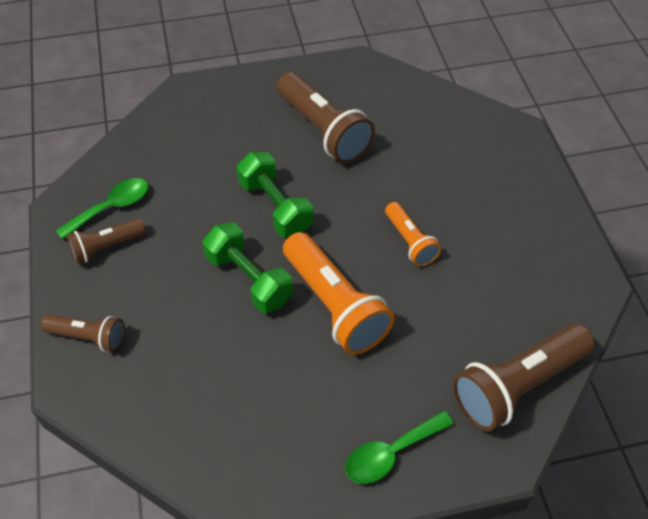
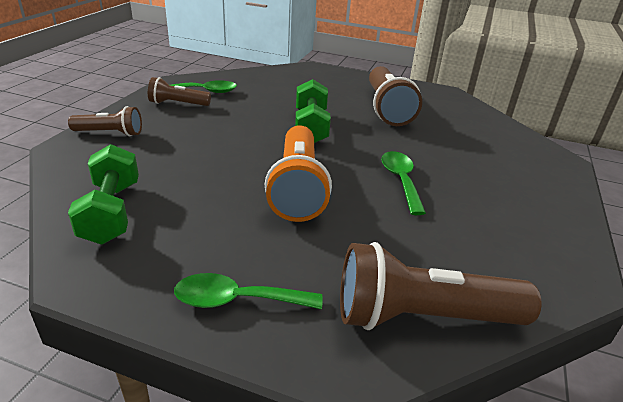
camera: 30 degrees right, 20 degrees down
brown flashlight [41,314,125,352] -> brown flashlight turned 45 degrees counterclockwise [68,106,142,136]
green dumbbell [202,222,293,313] -> green dumbbell moved to [68,144,139,244]
orange flashlight [385,202,441,267] -> green spoon [381,151,426,215]

